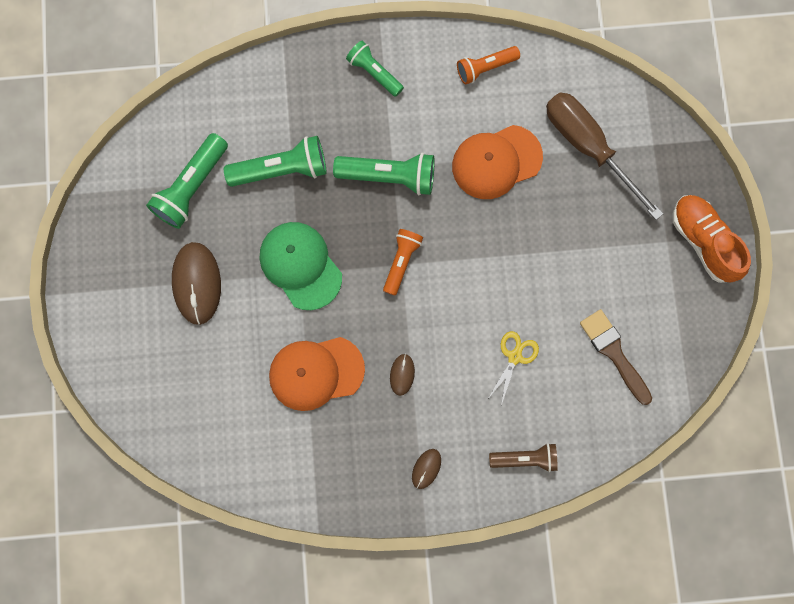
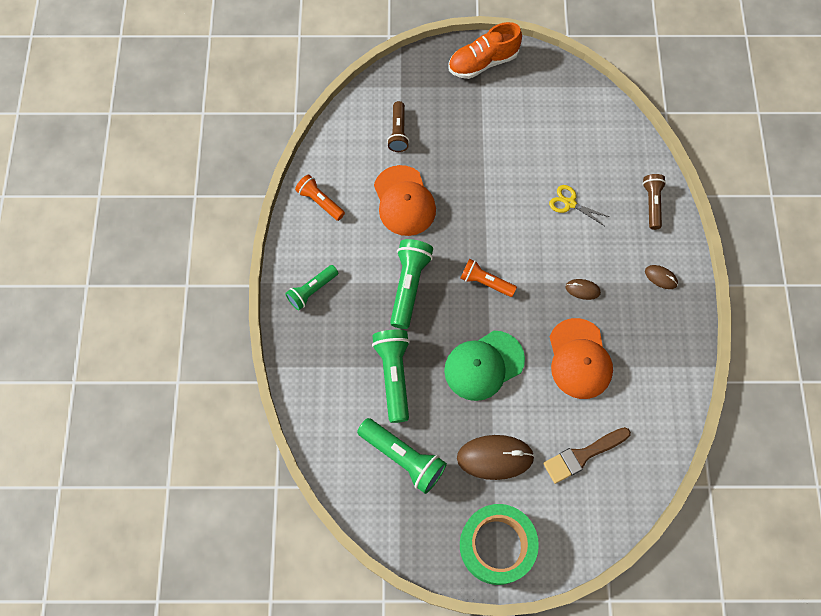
camera: 85 degrees left, 10 degrees down
orange flashlight [457,46,520,85] -> orange flashlight turned 150 degrees clockwise [295,175,345,221]
brown screwdriver [546,92,663,220] -> brown flashlight [387,101,409,152]
brown brush [580,309,652,405] -> brown brush moved to [543,427,631,484]
none -> green tape [460,504,539,585]

